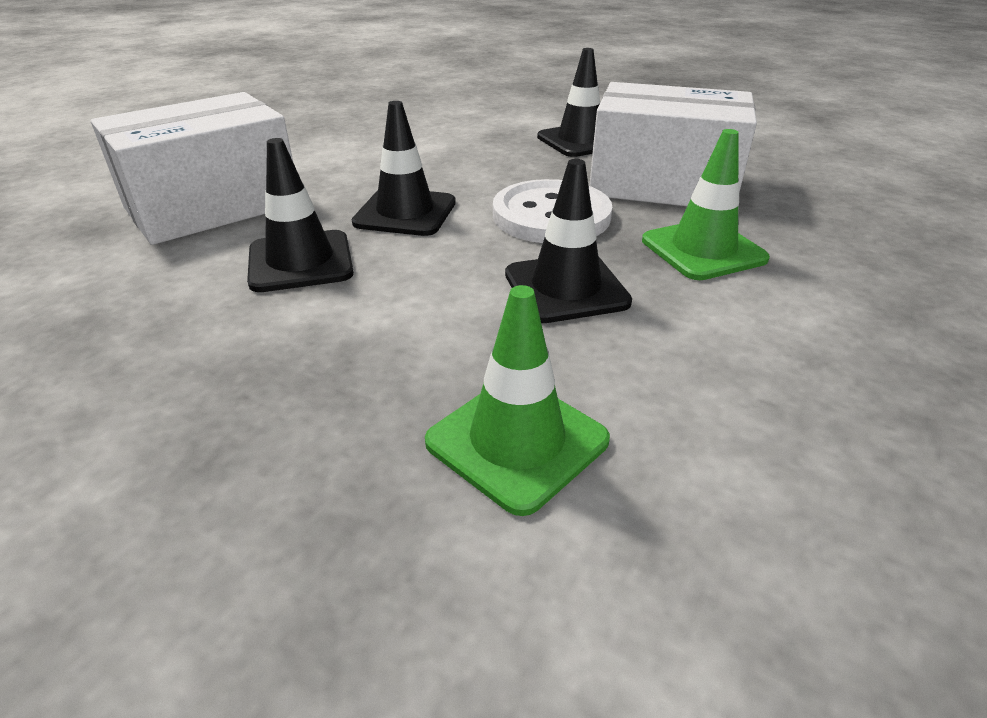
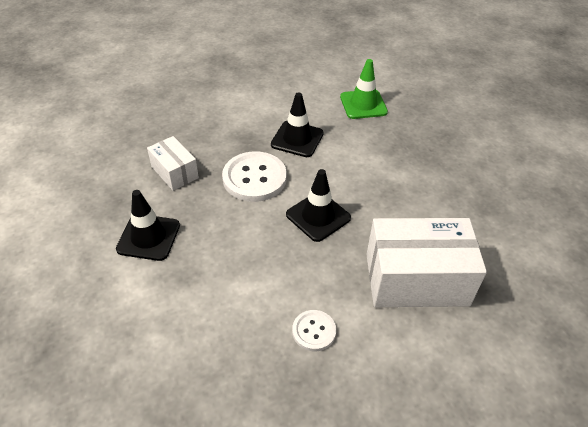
camera: 145 degrees left, 10 degrees up
black traffic cone [247,138,354,292] -> none
white box [589,82,757,206] -> white box [147,136,199,191], size x0.54
green traffic cone [642,129,770,280] -> none
none -> white button [292,310,336,351]

